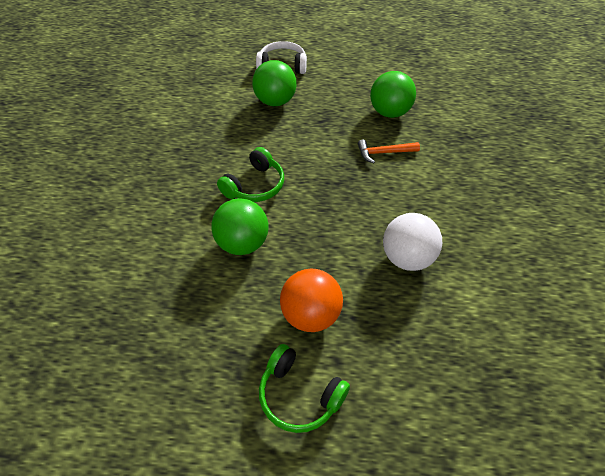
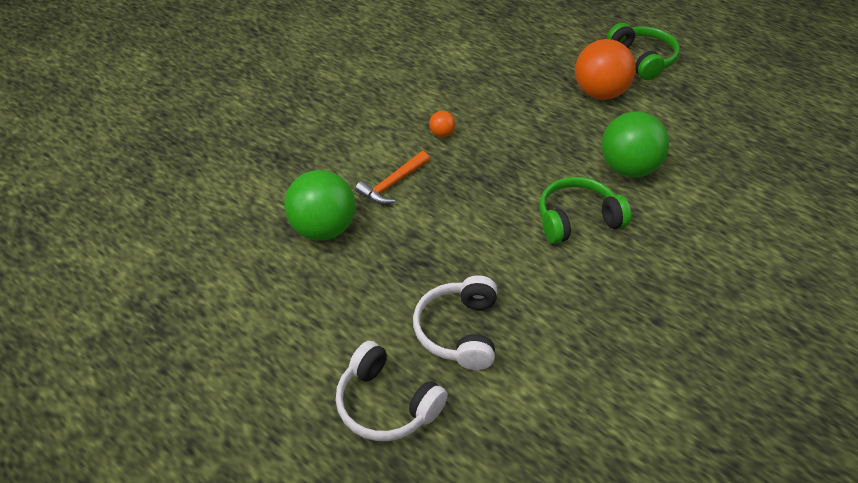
camera: 145 degrees left, 5 degrees down
green ball [252,60,297,106] -> white headphones [413,275,497,370]
orange hammer [358,139,420,163] -> orange hammer turned 105 degrees clockwise [355,151,429,205]
white ball [383,213,442,271] -> none
none -> orange ball [429,111,456,137]

